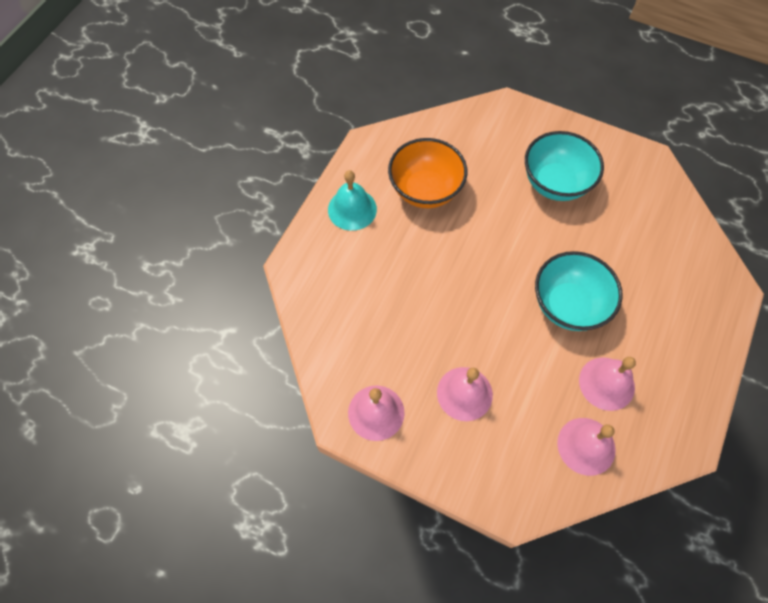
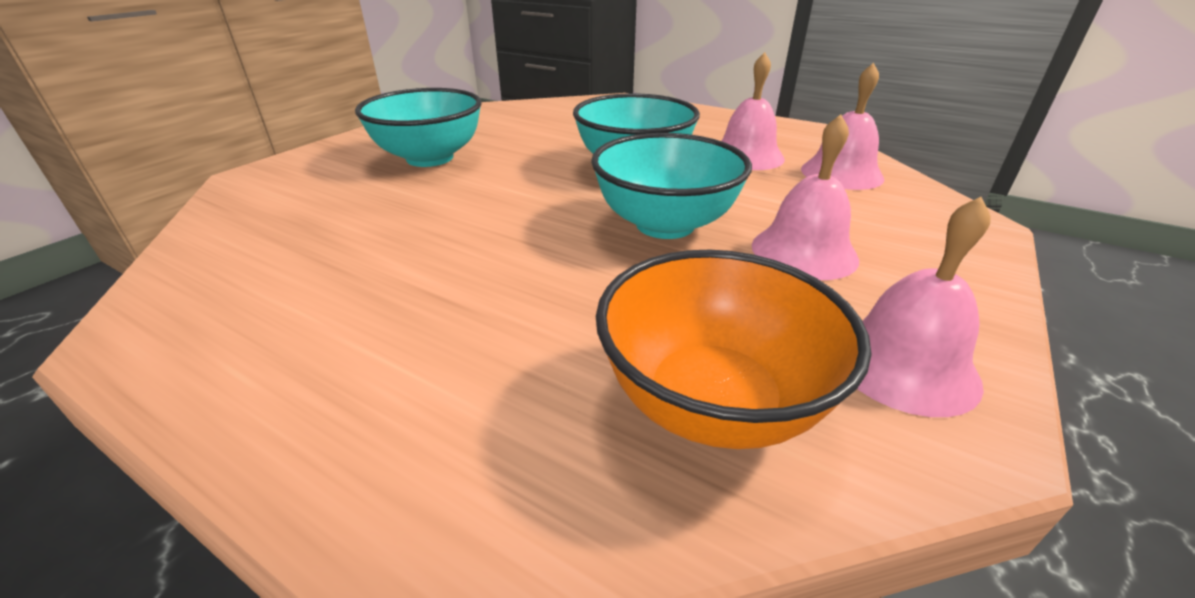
camera: 85 degrees left, 30 degrees down
turquoise bell [328,170,377,231] -> none
orange bowl [388,138,467,208] -> orange bowl moved to [596,250,871,449]
none -> turquoise bowl [591,133,752,239]

